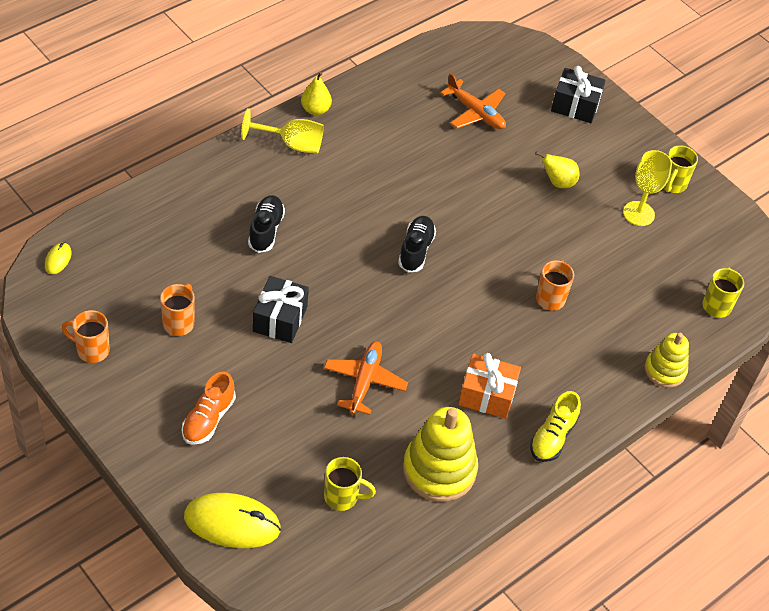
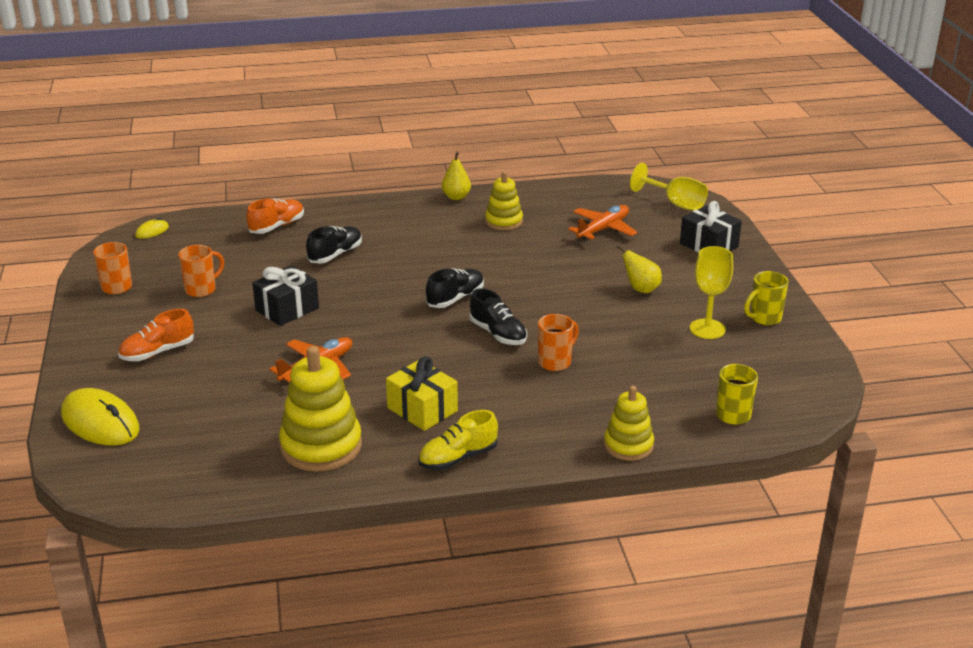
camera: 35 degrees right, 20 degrees down
yellow goblet [241,108,324,153] -> yellow goblet moved to [630,163,708,211]
yellow mug [324,457,376,511] -> none
orange plane [441,73,506,129] -> orange plane turned 120 degrees counterclockwise [568,205,637,240]
orange gift [458,353,521,419] -> yellow gift [386,356,458,431]
none -> orange shoe [246,198,304,234]
none -> black shoe [470,288,527,345]
none -> yellow stacking toy [485,171,523,230]

